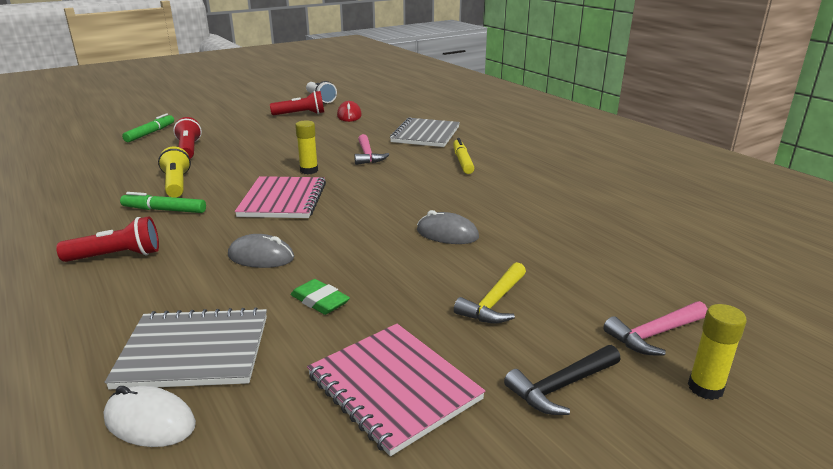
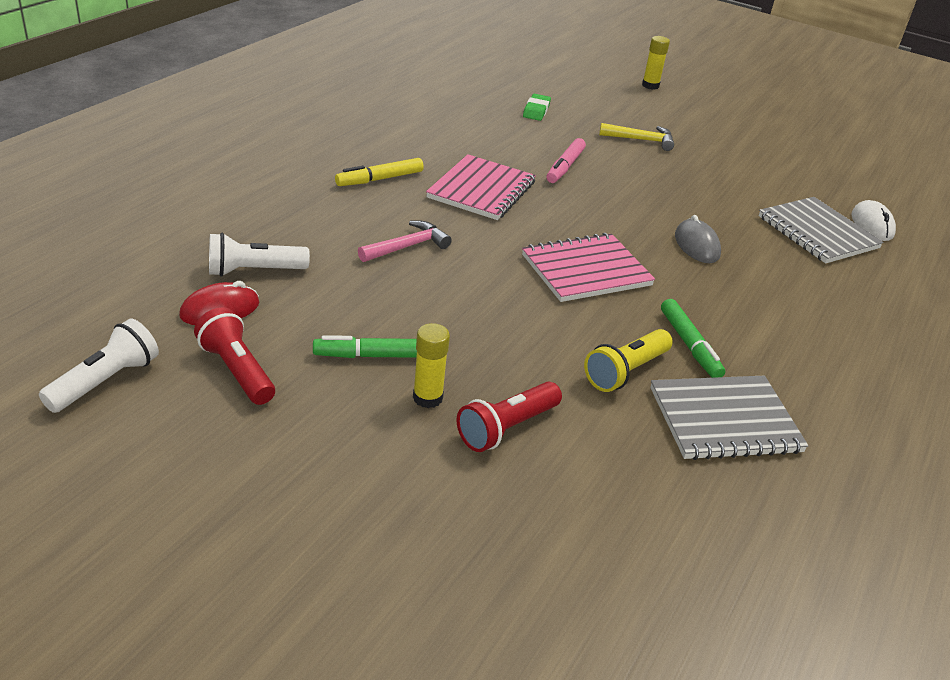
camera: 120 degrees left, 10 degrees up
red flashlight [56,217,159,262] -> none
green marker [122,113,174,142] -> green marker moved to [313,335,417,358]
green eraser [291,279,350,315] -> green eraser moved to [523,94,551,121]
yellow glue stick [295,120,318,174] -> yellow glue stick moved to [413,323,450,408]
pink notebook [307,324,485,456] -> pink notebook moved to [426,154,536,220]
grey notebook [390,117,460,147] -> grey notebook moved to [650,376,808,460]
grey mouse [417,210,479,244] -> pink marker [547,138,586,183]
black hammer [504,345,621,415] -> none
pink hammer [603,301,708,356] -> none
none -> white flashlight [209,233,310,277]

